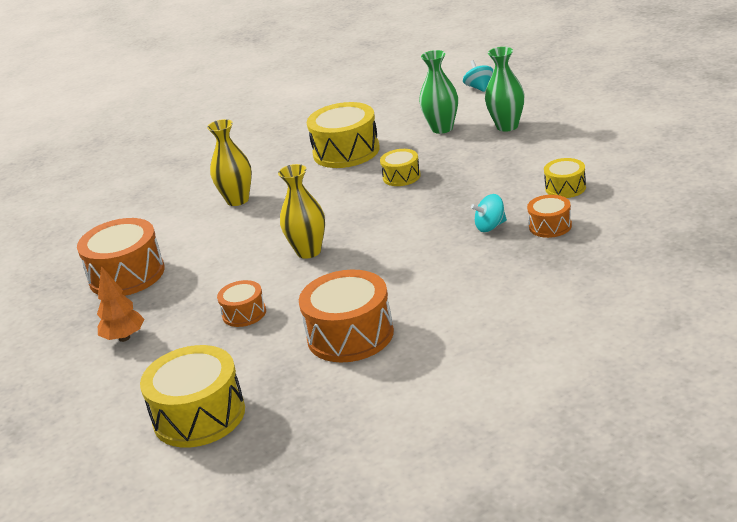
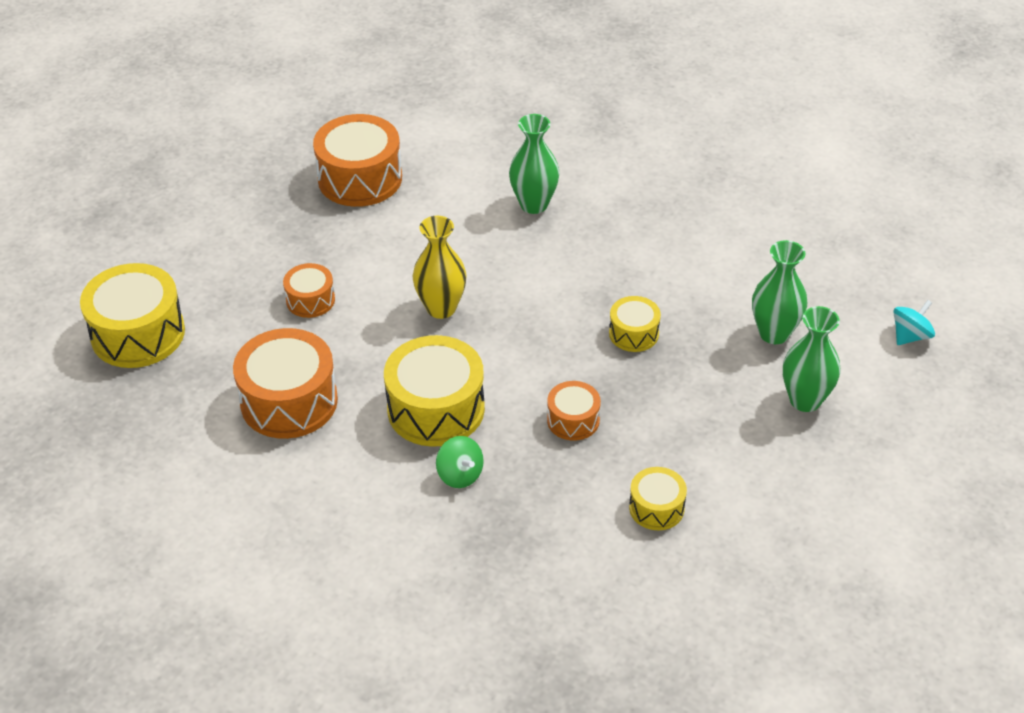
camera: 60 degrees right, 15 degrees up
orange tree [97,266,145,342] -> none
yellow vase [207,119,252,206] -> green vase [509,114,559,214]
yellow drum [307,102,380,168] -> yellow drum moved to [384,335,485,447]
turquoise spinning top [471,194,507,232] -> none
orange drum [527,195,572,238] -> orange drum moved to [547,381,601,441]
none -> green spinning top [436,436,484,488]

